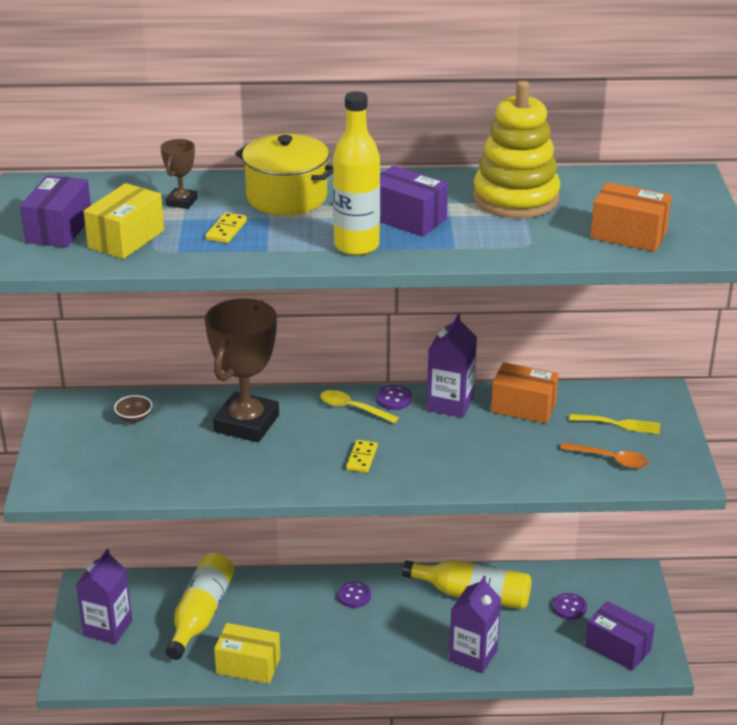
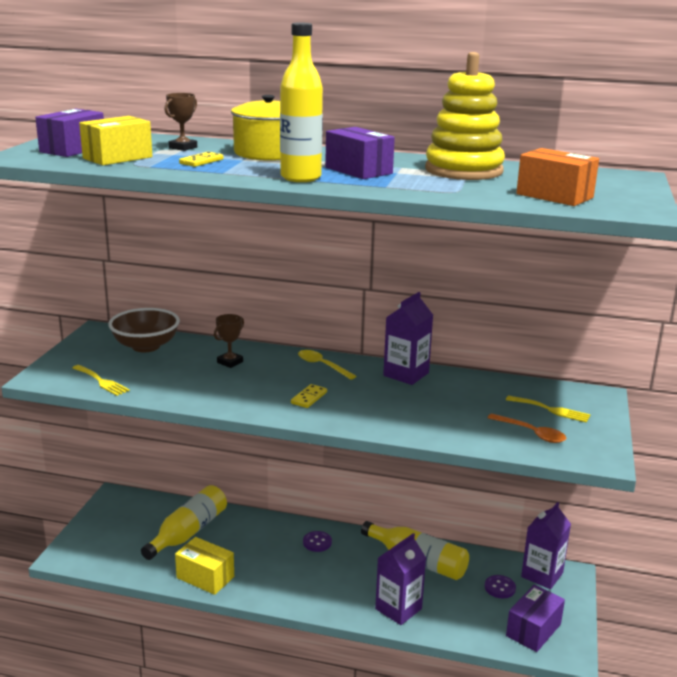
camera: 15 degrees right, 10 degrees down
purple carton [76,549,132,644] -> purple carton moved to [521,502,571,589]
brown bowl [114,395,152,423] -> brown bowl [108,308,180,352], size x2.21
brown trophy [205,299,279,442] -> brown trophy [214,314,244,368], size x0.44
purple button [376,385,412,410] -> none
orange box [491,362,559,424] -> none
purple box [585,601,655,671] -> purple box turned 75 degrees clockwise [506,584,565,652]
none -> yellow fork [73,365,130,396]

